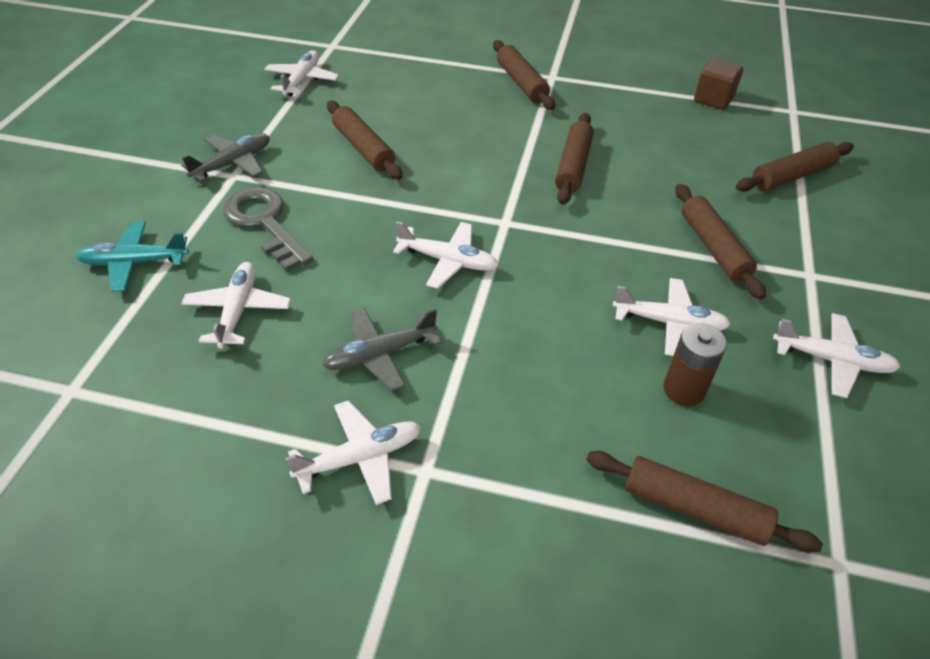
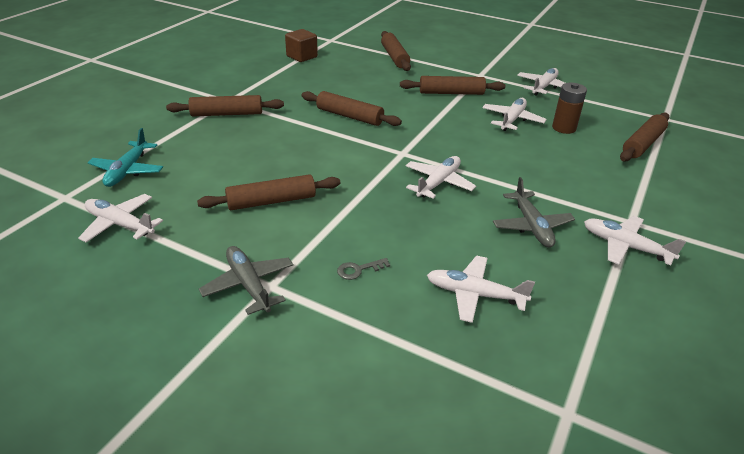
camera: 75 degrees left, 10 degrees down
turquoise plane [75,222,189,292] -> turquoise plane moved to [88,128,163,187]
grey key [223,187,313,271] -> grey key [337,258,390,280], size x0.42
white plane [285,401,421,505] -> white plane turned 45 degrees counterclockwise [584,216,686,265]

